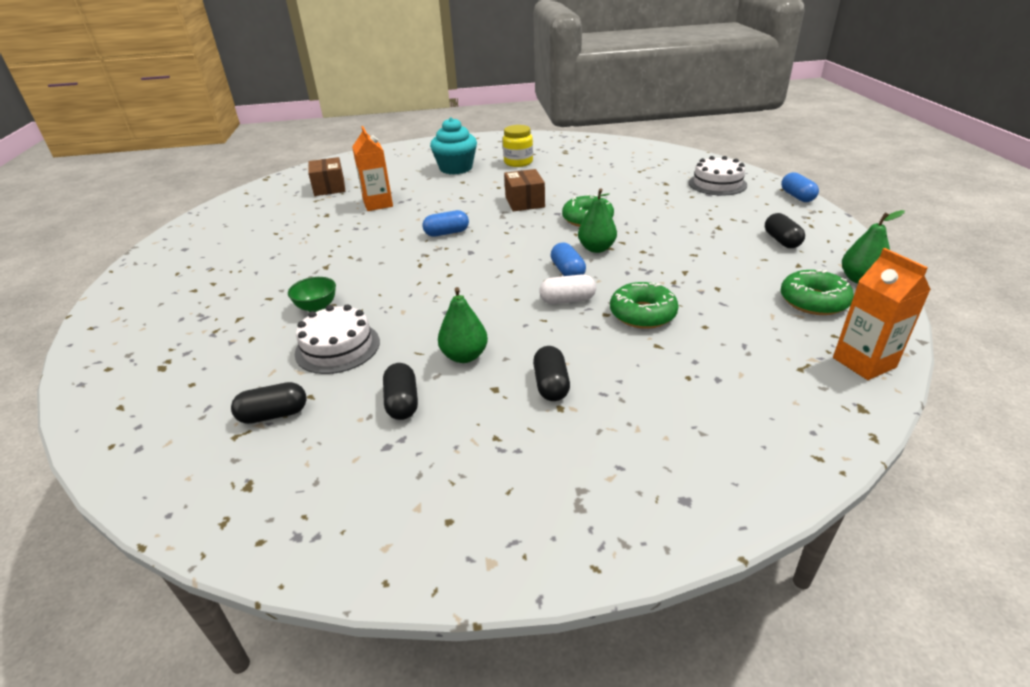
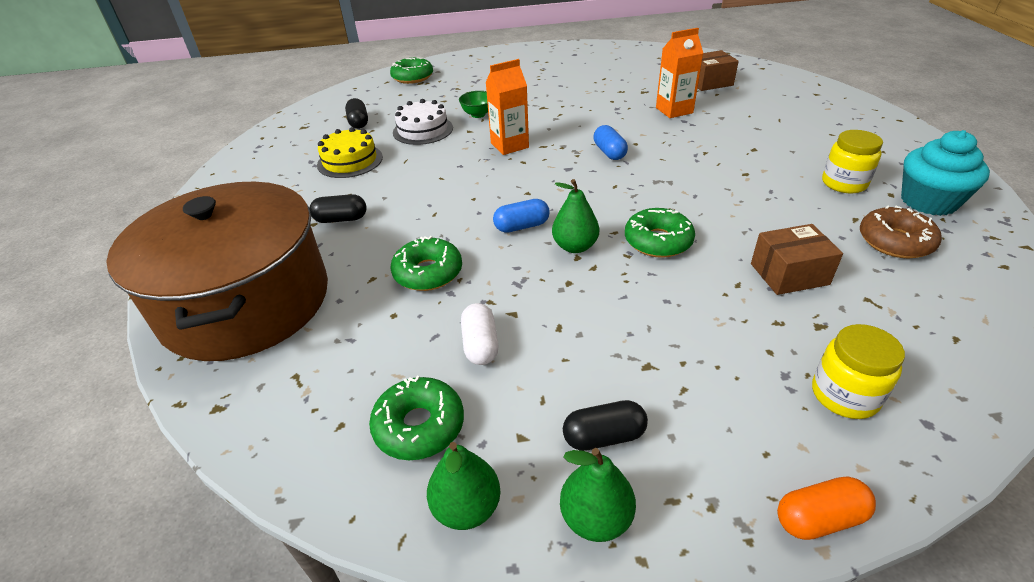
camera: 90 degrees right, 5 degrees up
black capsule [383,363,418,420] -> yellow cake [317,127,383,178]
turquoise cupcake [430,117,477,174] -> turquoise cupcake moved to [901,130,990,216]
green pear [438,287,488,363] -> green pear moved to [560,448,636,542]
brown box [504,169,545,211] -> brown box moved to [751,224,843,295]
white capsule [539,274,596,304] -> white capsule moved to [461,303,498,365]
white cake [688,156,747,195] -> yellow jar [812,324,905,419]
blue capsule [781,172,819,202] -> orange capsule [777,476,876,540]
orange carton [833,248,931,380] -> orange carton moved to [486,59,529,155]
none -> brown pot [106,182,328,361]
none -> green donut [390,57,433,84]
none -> brown donut [860,205,942,258]

